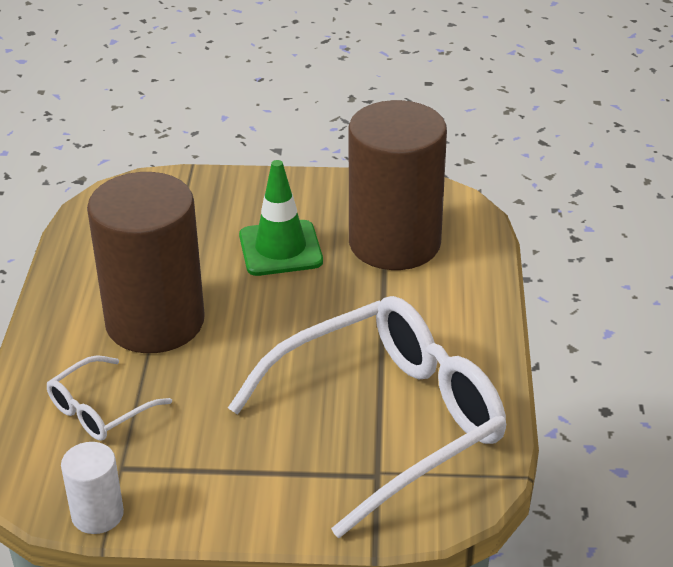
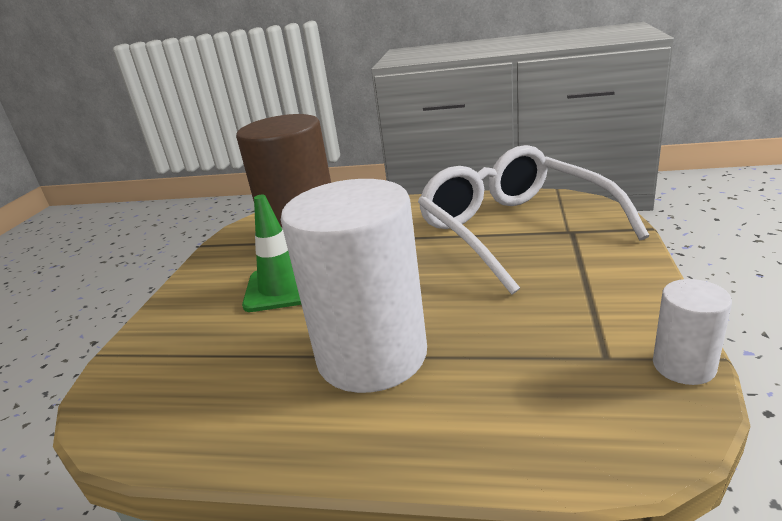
camera: 80 degrees left, 10 degrees down
white glasses [47,355,172,441] -> none
brown cylinder [87,172,205,353] -> white cylinder [281,179,427,393]

